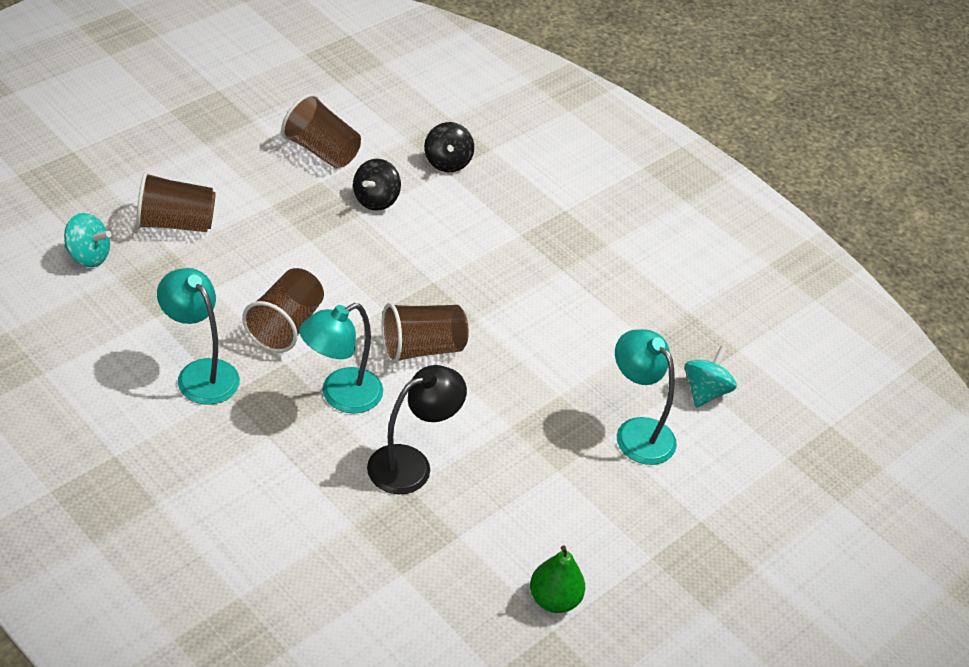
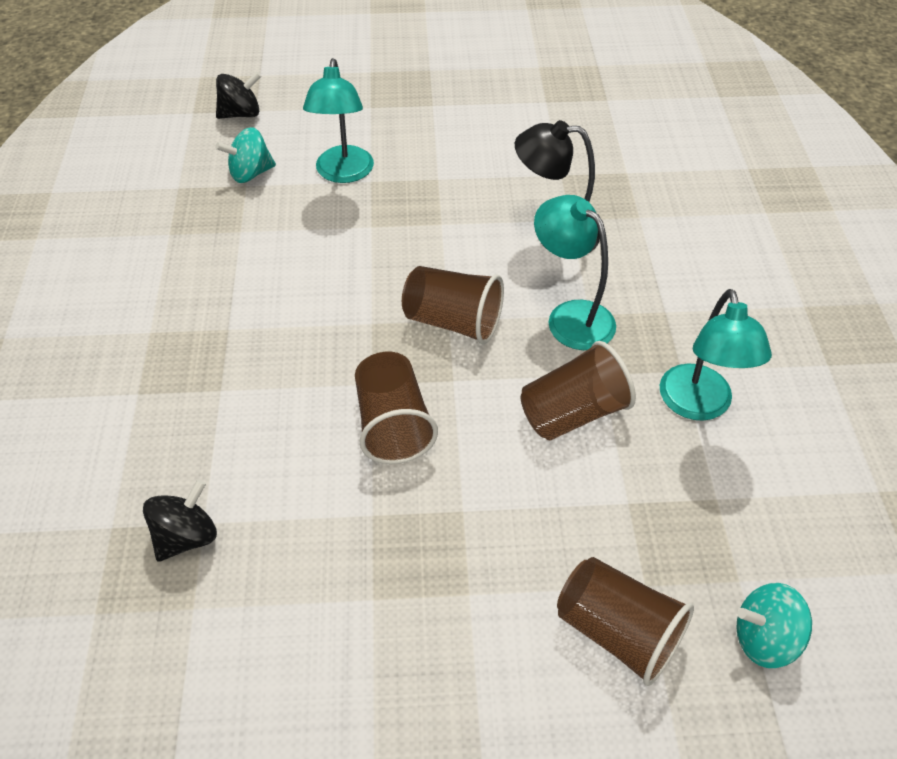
camera: 135 degrees left, 5 degrees up
turquoise spinning top [64,213,111,267] -> turquoise spinning top turned 60 degrees counterclockwise [736,583,812,668]
brown cup [281,93,361,169] -> brown cup moved to [355,352,438,464]
turquoise lamp [299,303,383,413] -> turquoise lamp turned 135 degrees counterclockwise [534,195,616,350]
black spinning top [353,159,401,211] -> black spinning top moved to [216,72,261,119]
green pear [530,545,585,613] -> none

